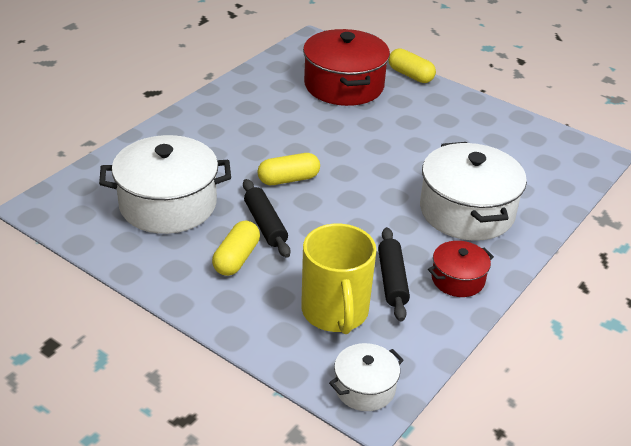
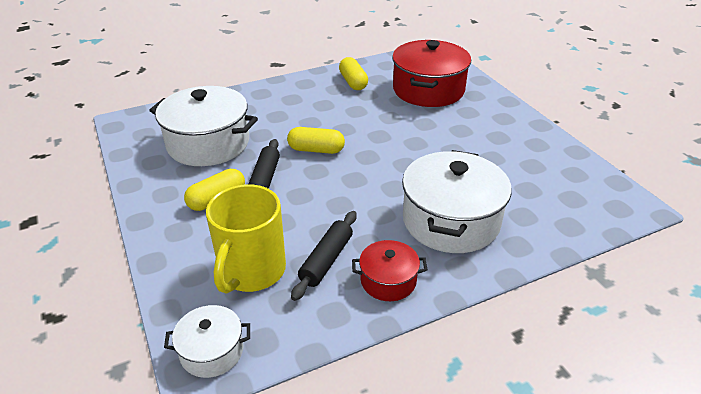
camera: 30 degrees right, 0 degrees up
yellow capsule [389,48,436,83] -> yellow capsule moved to [339,57,368,90]

